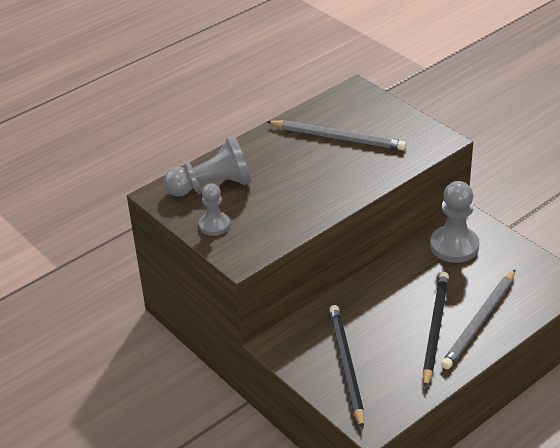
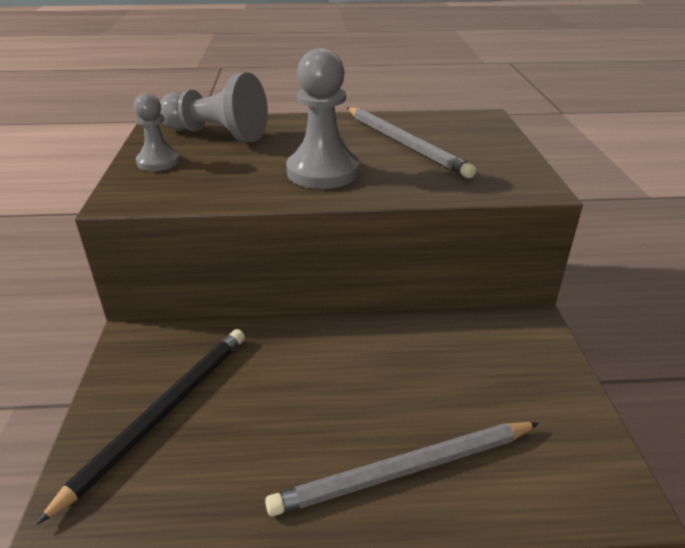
camera: 35 degrees right, 5 degrees down
black pencil [423,272,449,388] -> none
grey pawn [430,181,479,263] -> grey pawn moved to [286,48,359,189]

